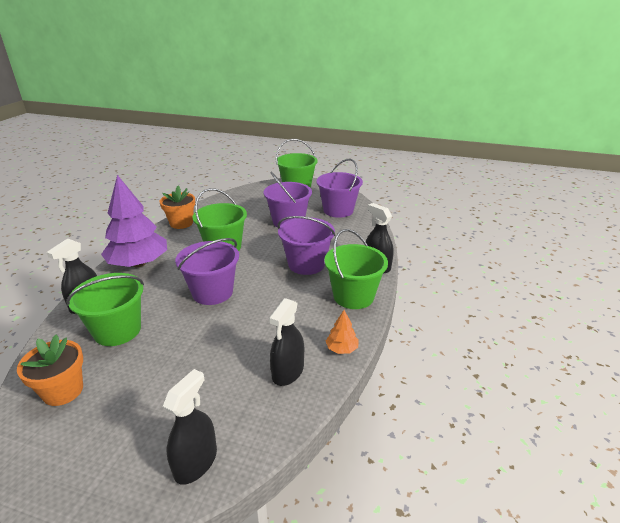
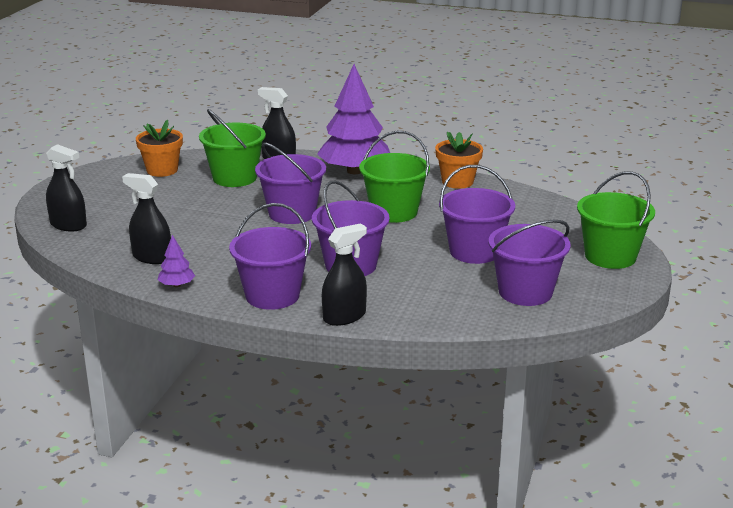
camera: 90 degrees right, 5 degrees down
green bucket [324,229,388,309] -> purple bucket [229,203,311,310]
orange tree [326,310,359,354] -> purple tree [158,235,195,287]

